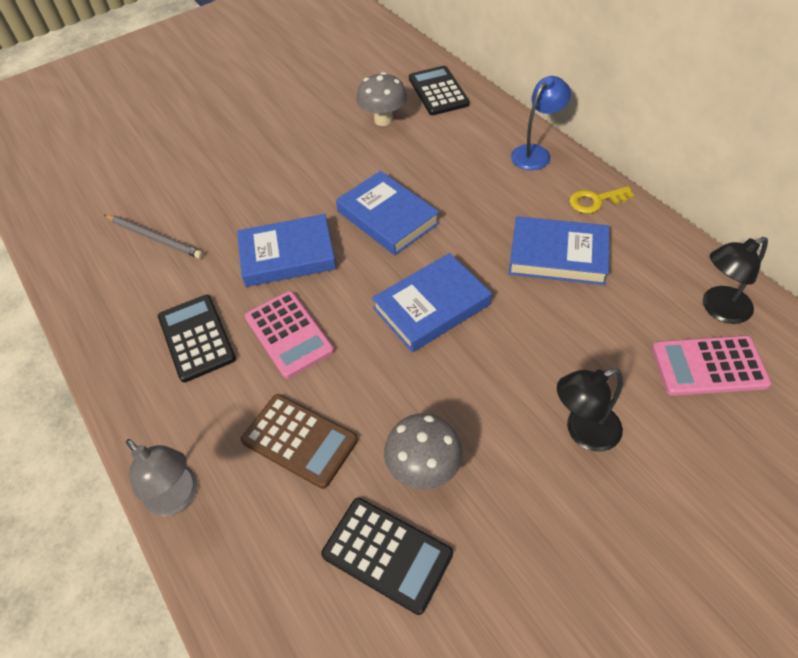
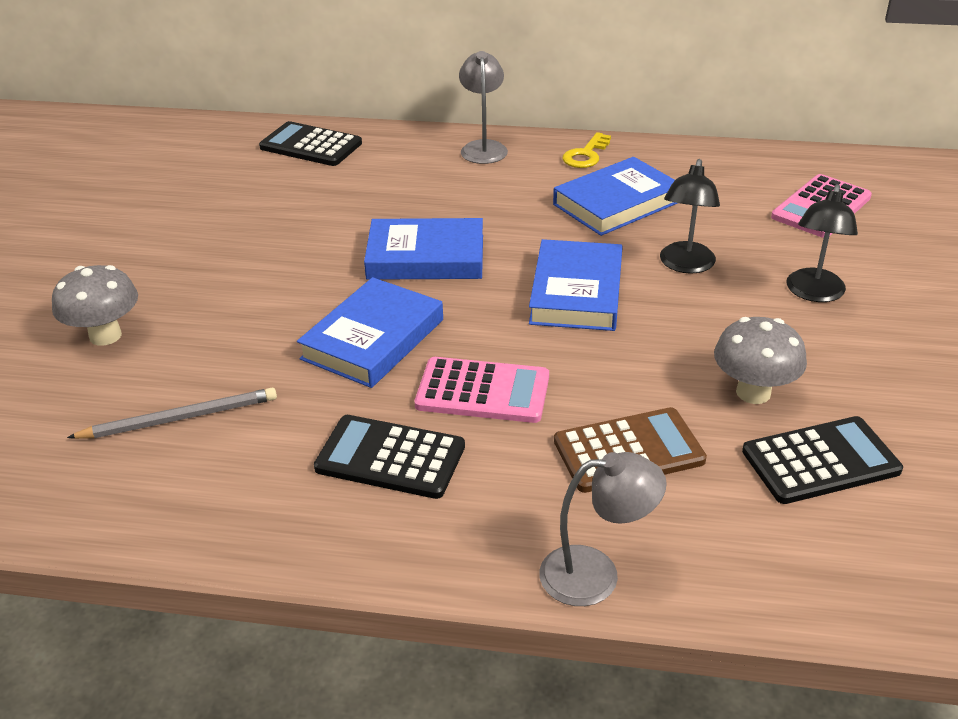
camera: 50 degrees left, 15 degrees down
grey mushroom [356,72,407,126] -> grey mushroom moved to [52,265,138,346]
blue lamp [511,76,571,170] -> grey lamp [459,51,508,164]
black lamp [703,237,768,324] -> black lamp moved to [660,159,720,274]

